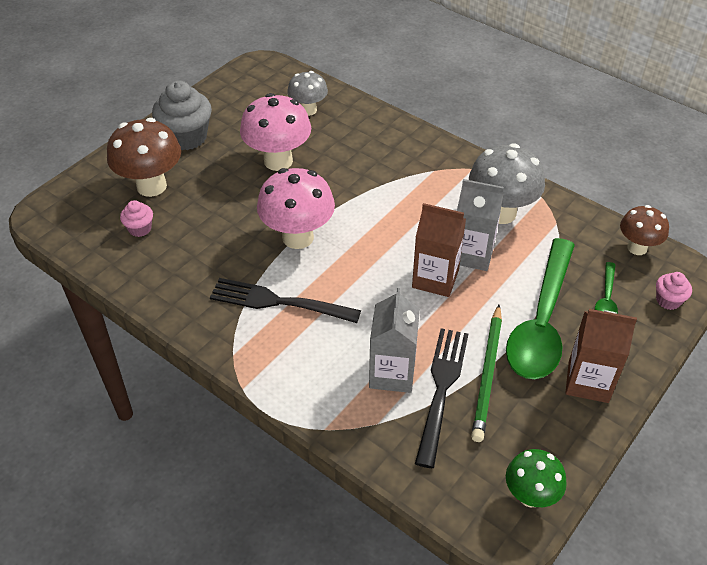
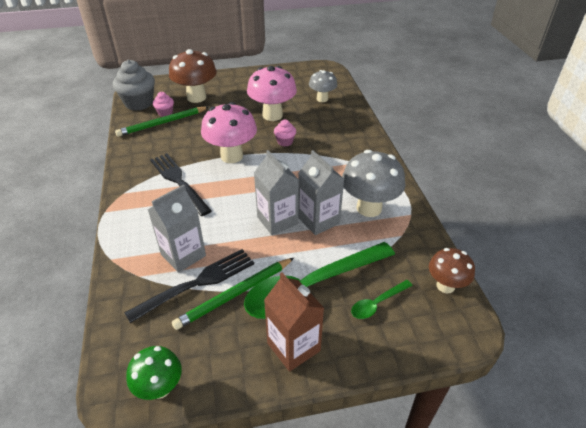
camera: 40 degrees right, 5 degrees down
grey cupcake [152,80,212,150] -> grey cupcake moved to [113,60,155,111]
brown carton [412,203,466,297] -> grey carton [254,150,299,235]
pink cupcake [656,272,692,310] -> pink cupcake moved to [274,120,296,147]
none -> green pencil [115,107,209,137]

